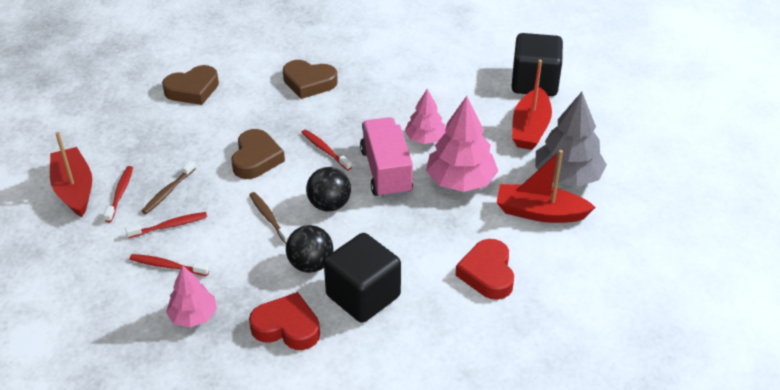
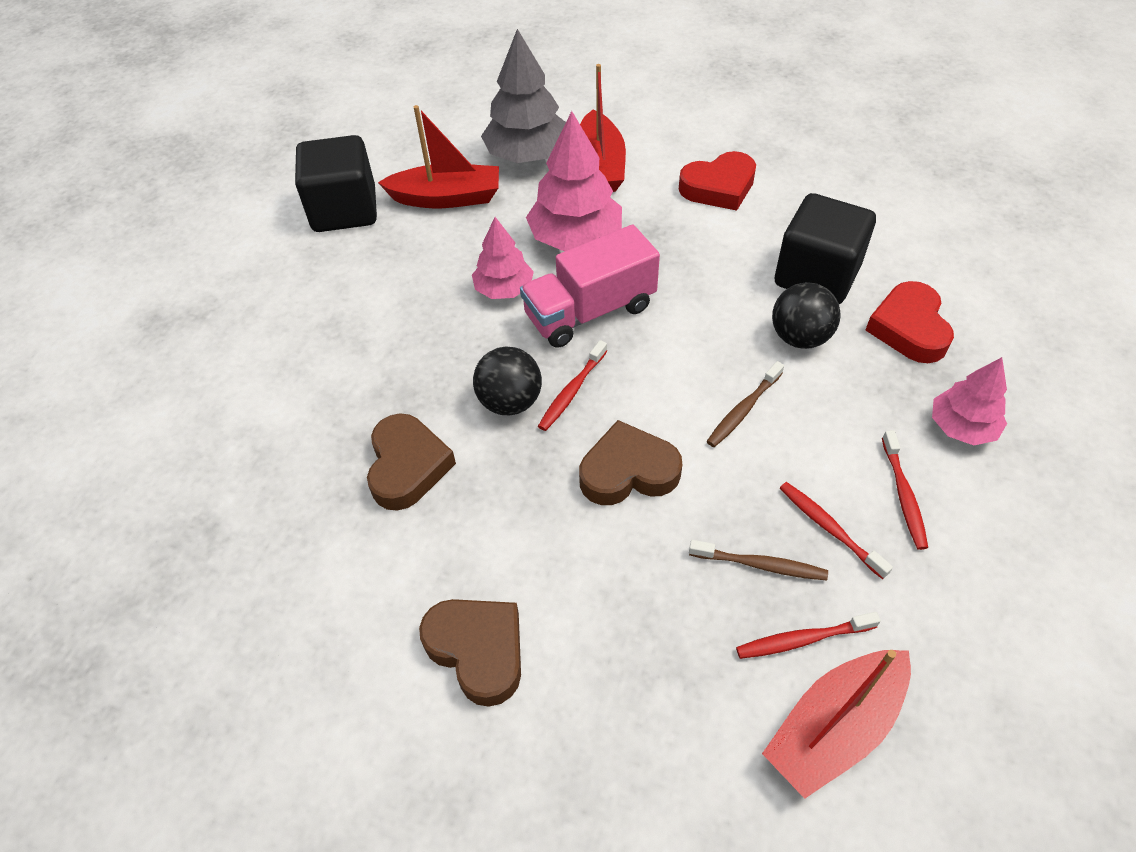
camera: 105 degrees left, 10 degrees up
black ball [306,167,351,212] -> black ball moved to [473,347,542,415]

